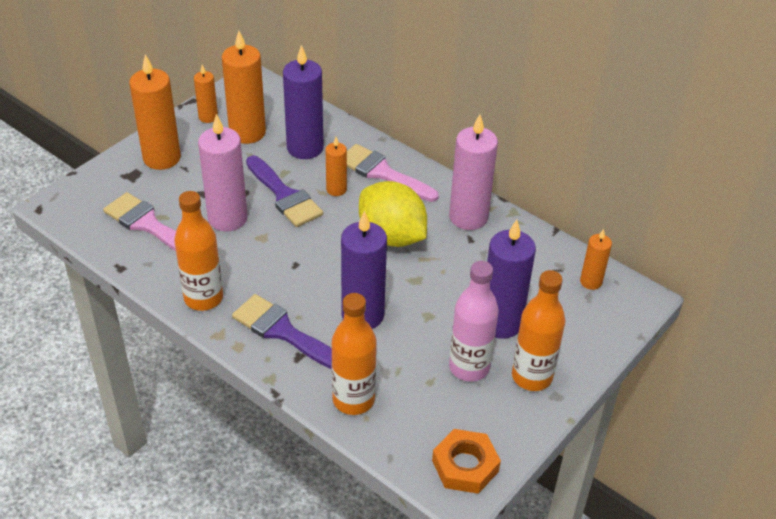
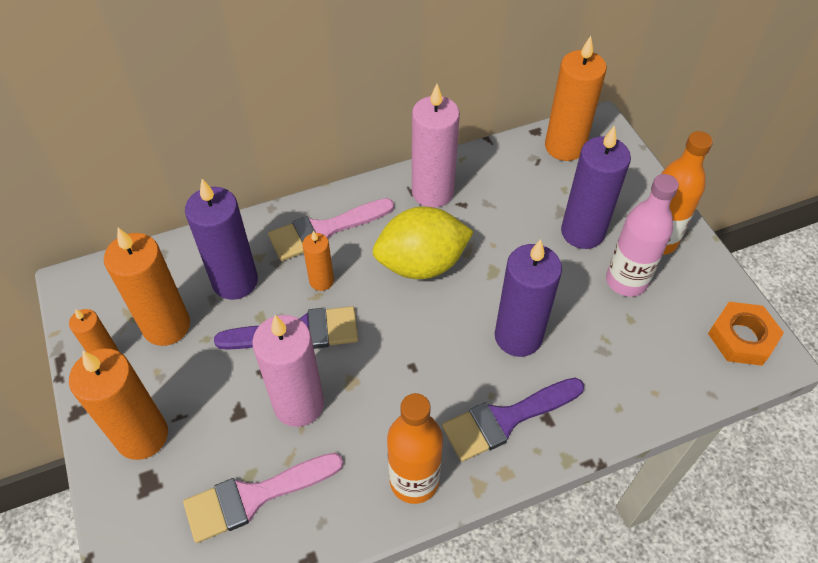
camera: 60 degrees left, 10 degrees up
orange bottle [332,293,377,415] -> none
orange candle [580,229,612,290] -> orange candle [545,36,606,161], size x1.86

